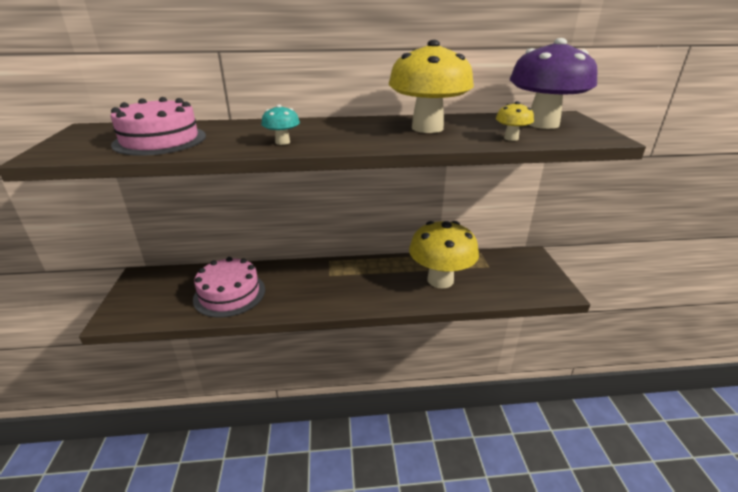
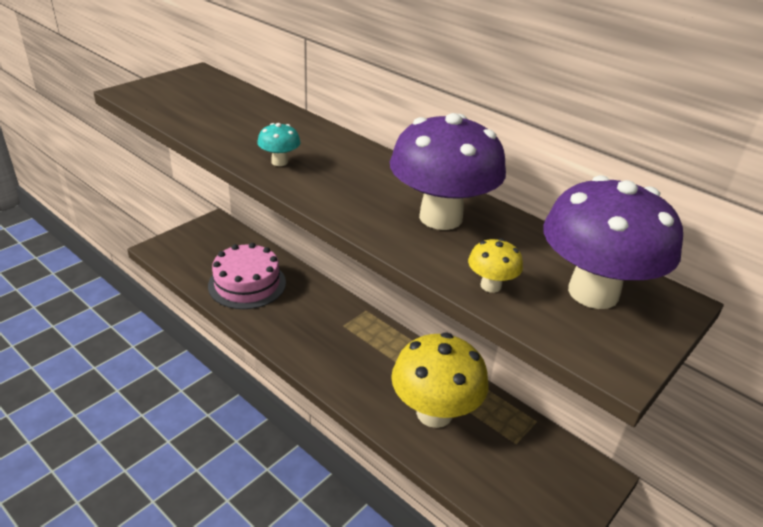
camera: 45 degrees right, 5 degrees up
pink cake [110,97,206,156] -> none
yellow mushroom [389,40,474,133] -> purple mushroom [390,113,506,230]

